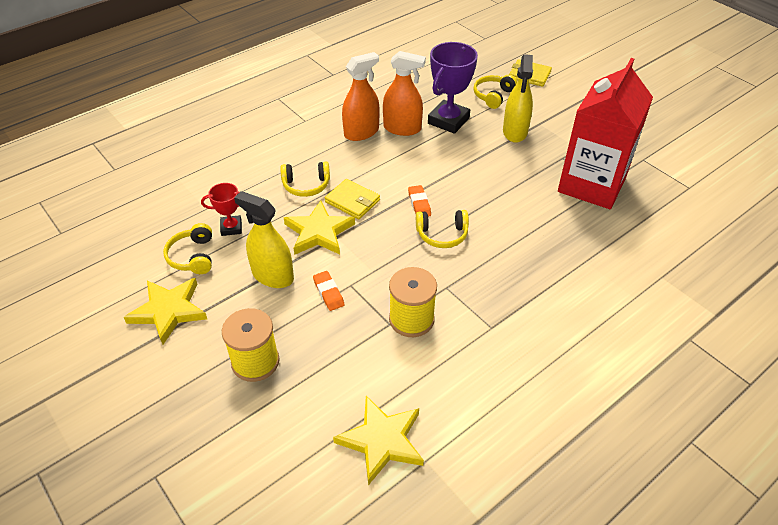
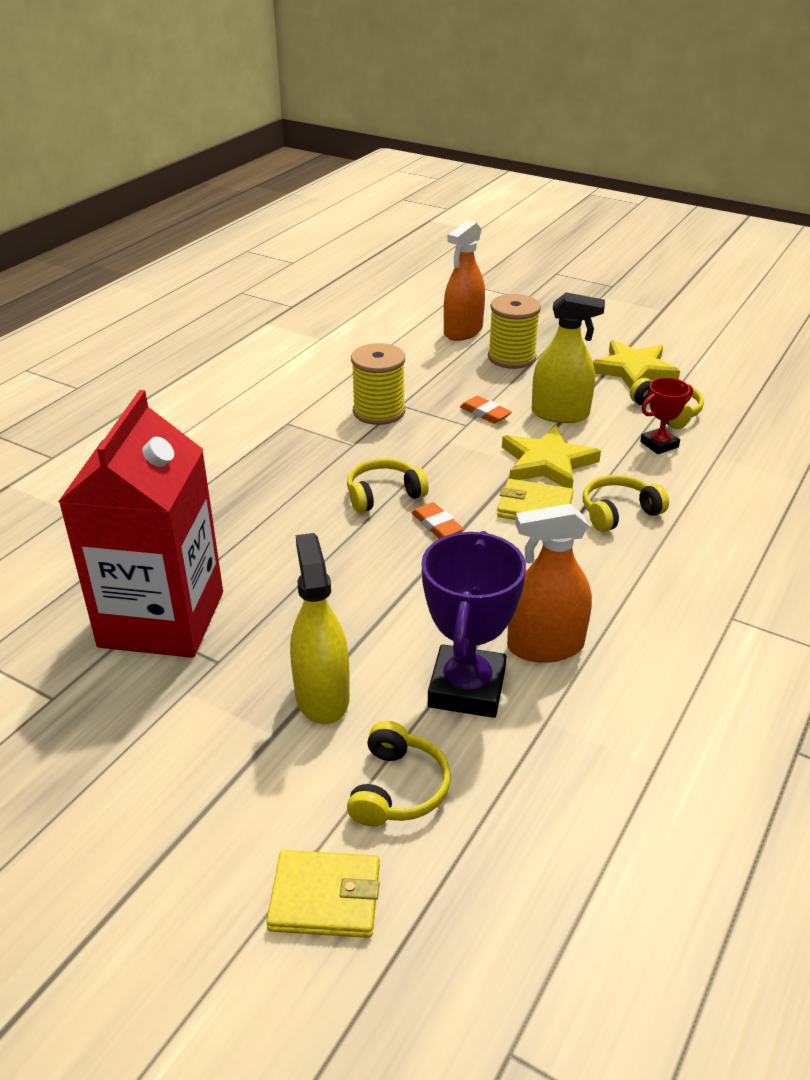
camera: 160 degrees right, 10 degrees down
yellow star [333,396,424,485] -> none
orange spray bottle [342,52,380,141] -> orange spray bottle moved to [444,220,485,341]

